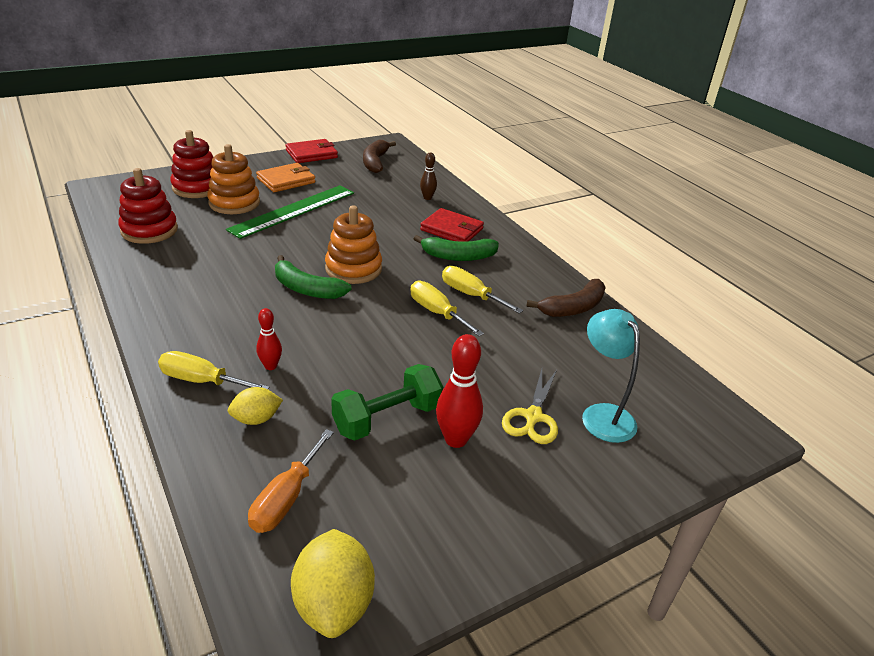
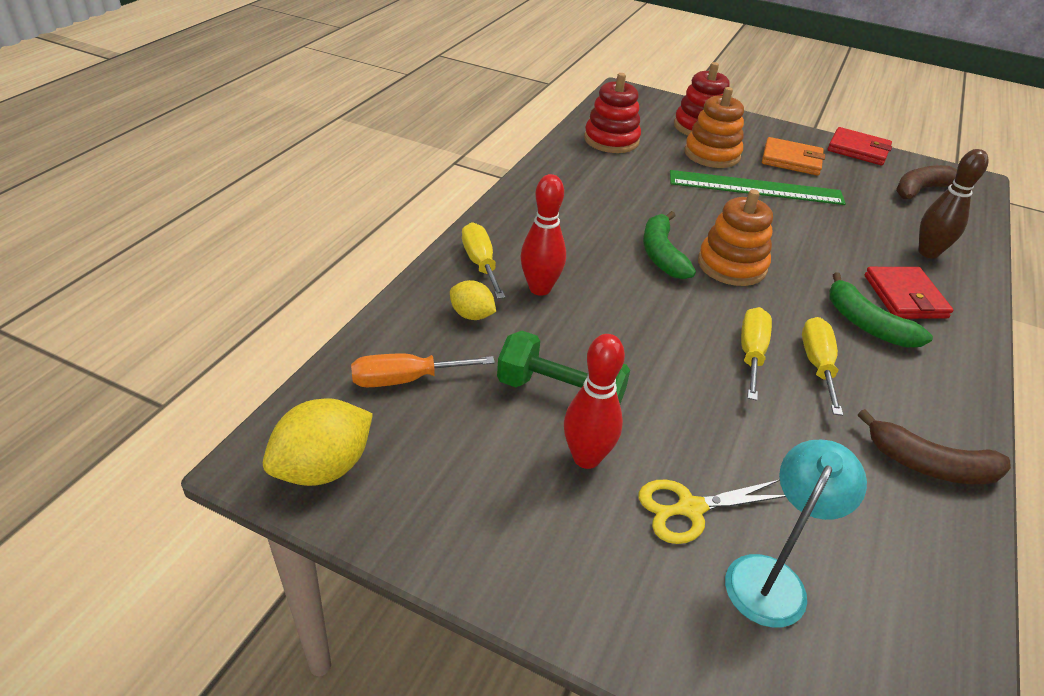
camera: 55 degrees right, 5 degrees up
red bowling pin [256,308,282,370] -> red bowling pin [521,174,566,296], size x1.69
brown bowling pin [420,153,437,200] -> brown bowling pin [919,149,989,258], size x1.69

